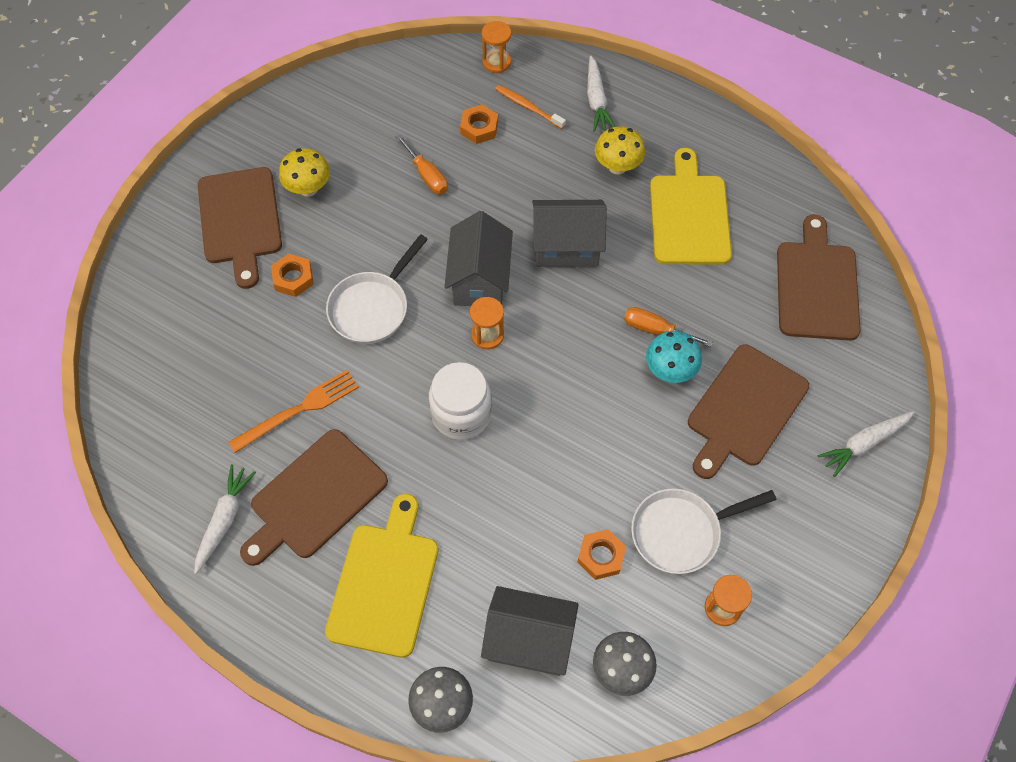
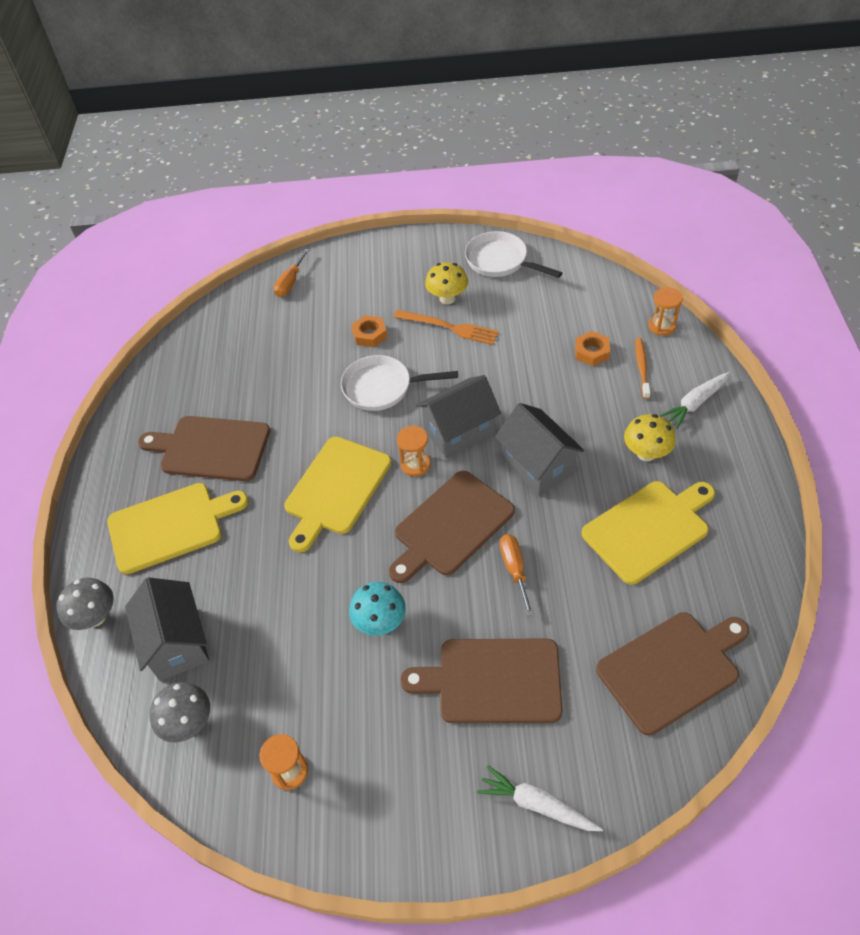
camera: 60 degrees right, 10 degrees down
white carrot [194,464,256,574] -> none
brown cutting board [198,167,282,289] -> brown cutting board moved to [389,471,515,583]
orange fork [229,370,359,453] -> orange fork moved to [394,310,499,345]
orange screwdriver [395,134,448,194] -> orange screwdriver moved to [273,249,309,297]
white jar [429,362,492,440] -> yellow cutting board [284,436,392,553]
orange nut [577,529,626,580] -> none
white pan [631,488,776,574] -> white pan moved to [465,231,562,278]
turquoise mushroom [646,331,702,383] -> turquoise mushroom moved to [349,582,406,636]

